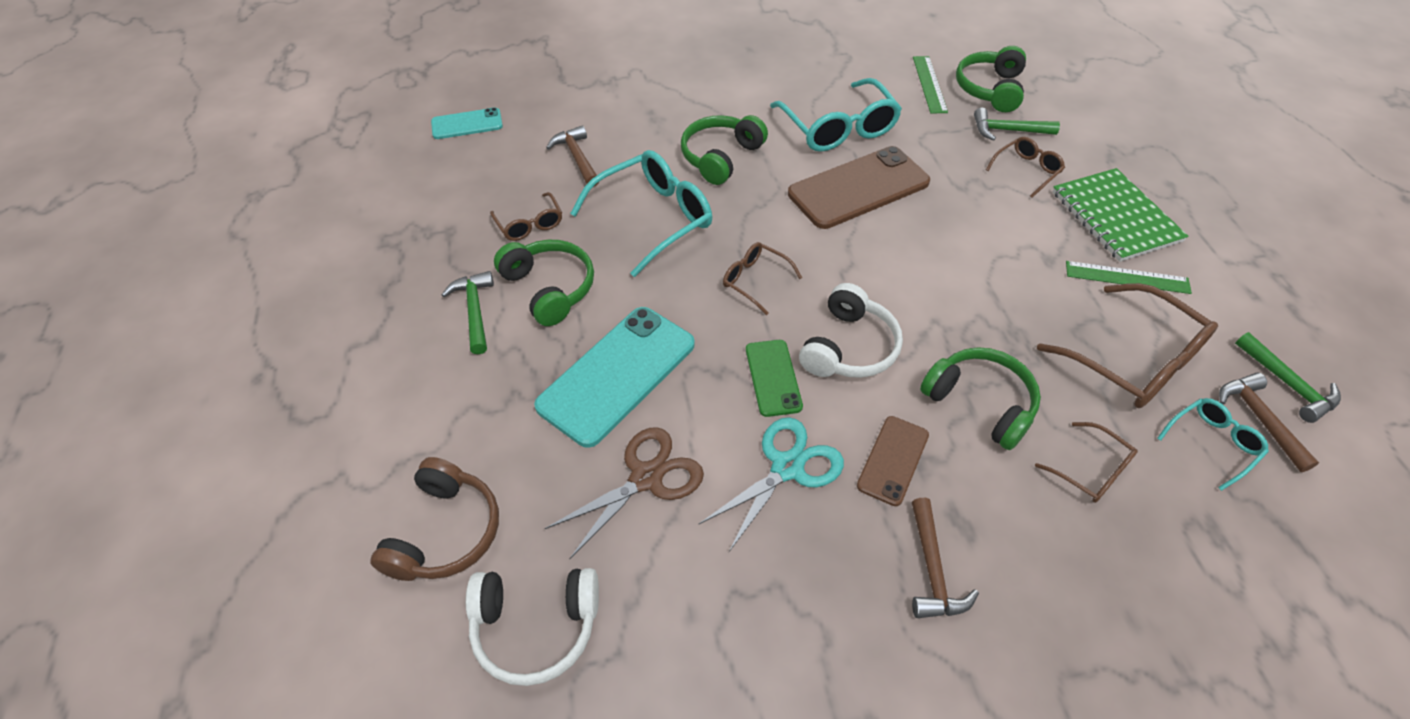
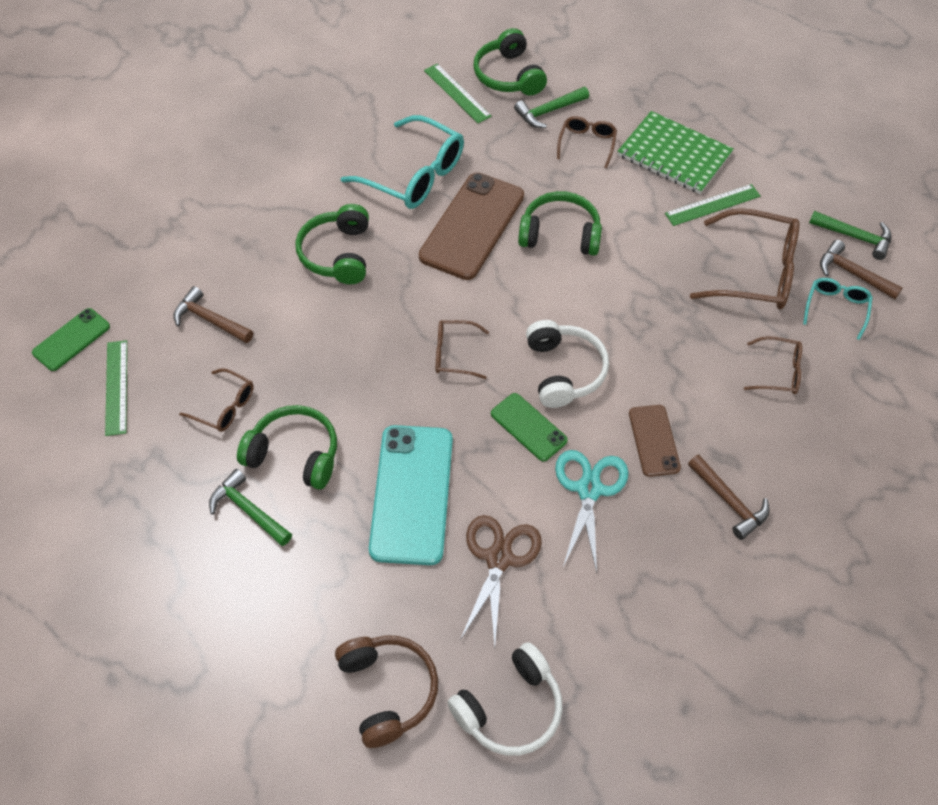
camera: 35 degrees left, 5 degrees up
turquoise phone [431,107,503,139] -> green phone [32,308,110,371]
turquoise glasses [570,150,712,277] -> none
green headphones [920,347,1041,450] -> green headphones moved to [518,191,602,256]
none -> green ruler [105,340,127,436]

